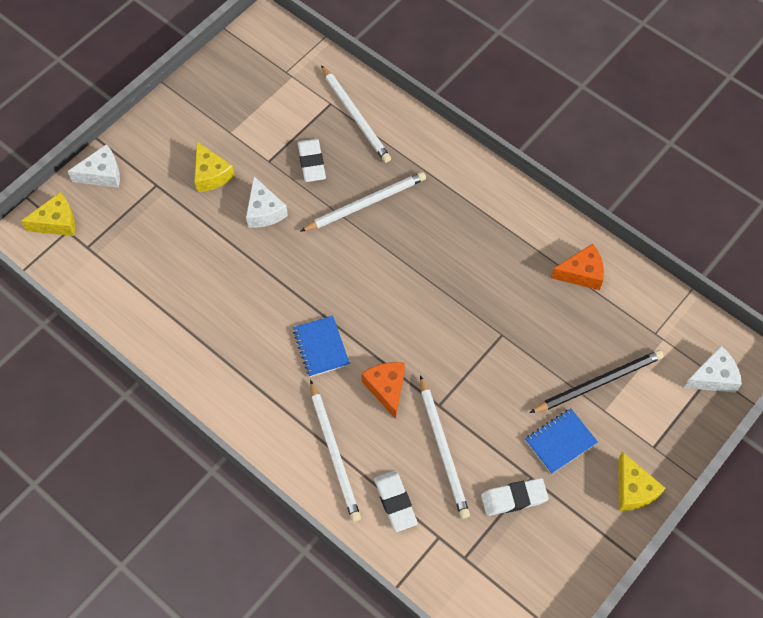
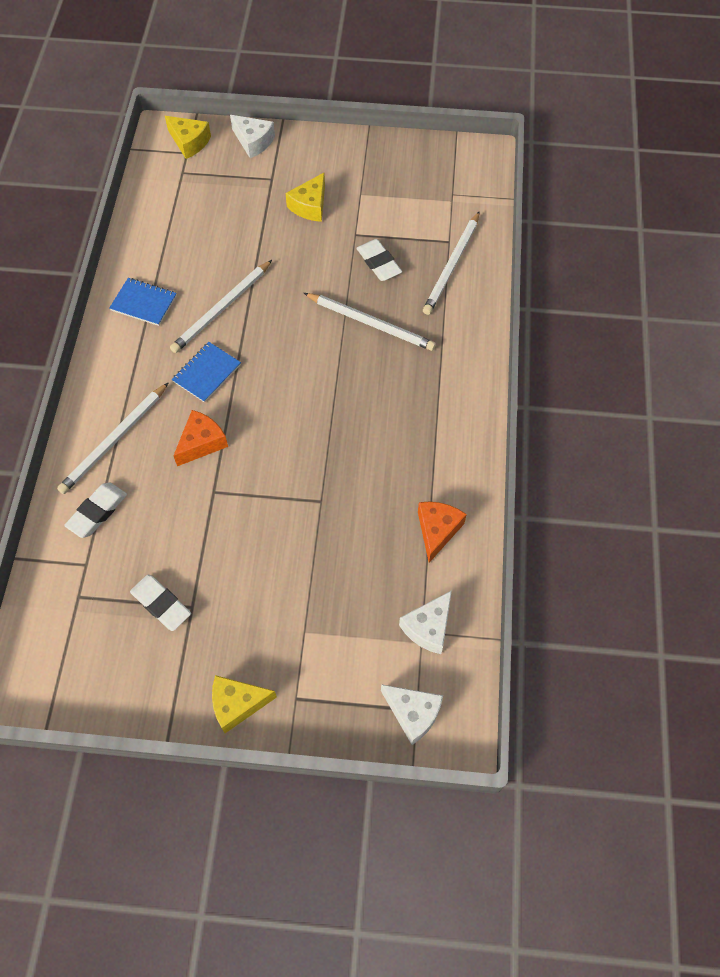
camera: 55 degrees right, 0 degrees up
white cheese [246,176,288,228] -> white cheese moved to [399,590,452,654]
white eraser [298,139,326,182] -> white eraser turned 75 degrees counterclockwise [356,239,402,281]
white pencil [420,375,470,519] -> white pencil moved to [170,260,272,353]
blue notebook [525,408,598,474] -> blue notebook moved to [109,278,177,326]
black pencil [529,350,664,413] -> none
orange cheese [551,244,604,290] -> orange cheese turned 120 degrees counterclockwise [418,502,467,563]
yellow cheese [618,452,665,511] -> yellow cheese turned 45 degrees clockwise [212,675,277,733]

